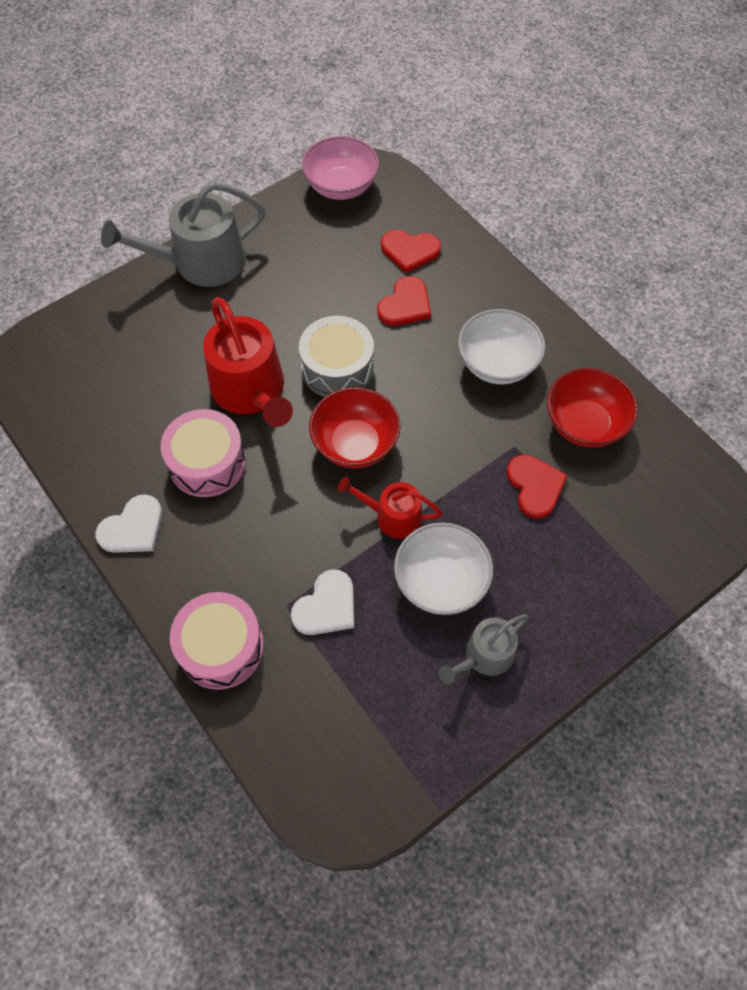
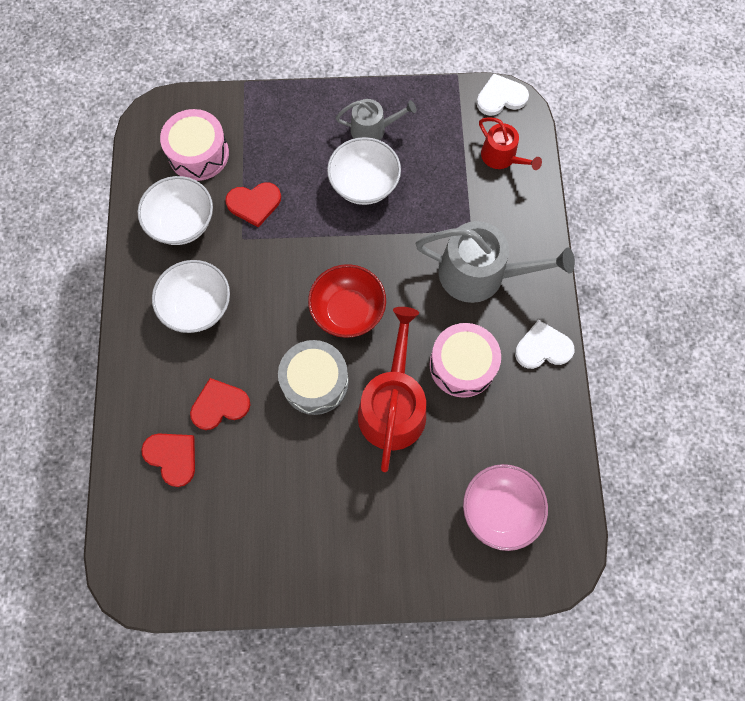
camera: 145 degrees left, 10 degrees up
grey watering can [101,182,265,287] -> grey watering can moved to [416,221,575,303]
pink drum [170,592,264,690] -> pink drum moved to [160,109,229,181]
white heart [291,569,354,635] -> white heart moved to [477,74,529,116]
pink bowl [302,136,379,200] -> pink bowl moved to [463,464,548,551]
red watering can [338,476,442,539] -> red watering can moved to [479,117,542,170]
red heart [506,455,568,519] -> red heart turned 120 degrees counterclockwise [226,182,281,228]
red bowl [547,368,638,447] -> white bowl [138,176,213,245]

